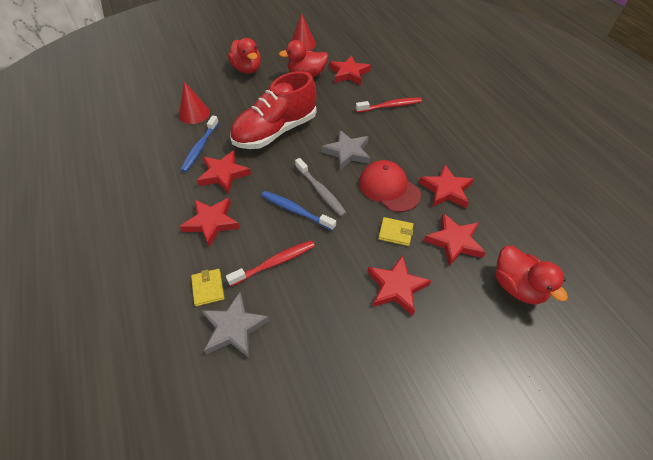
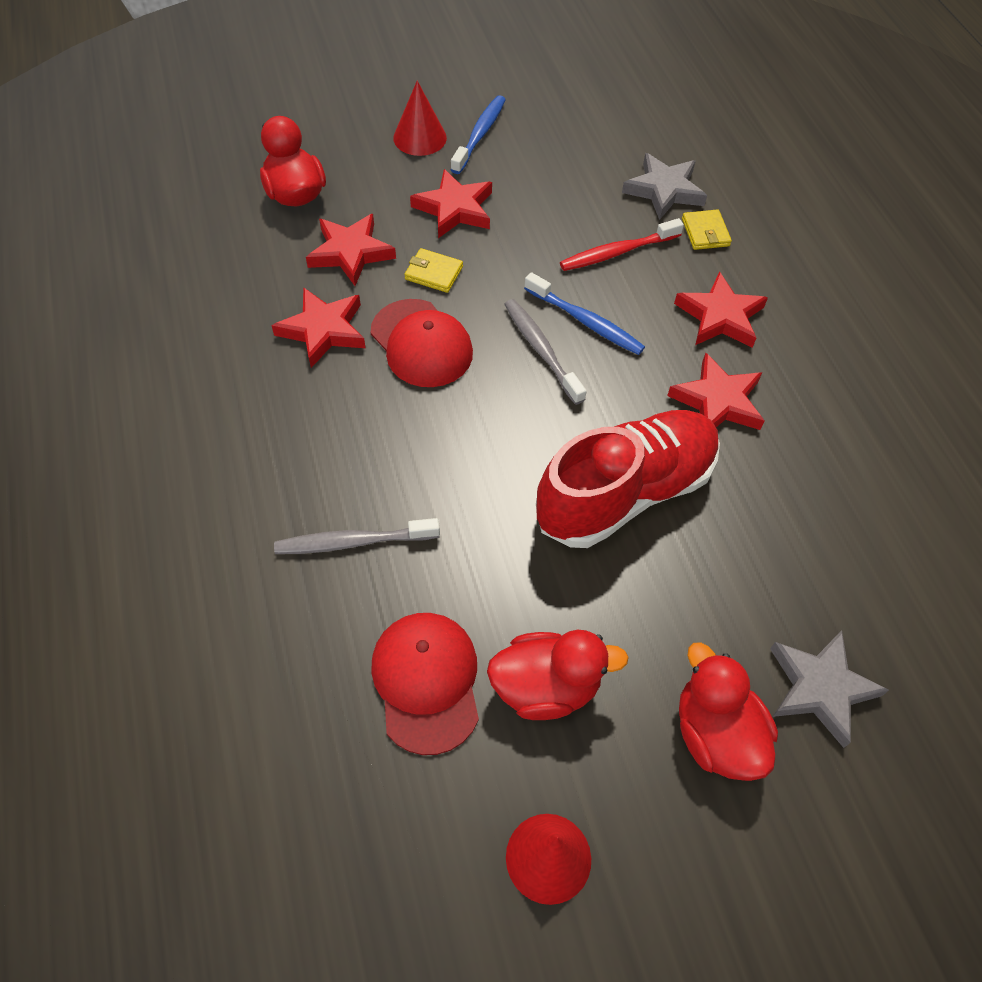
camera: 175 degrees left, 5 degrees up
red cone [179,81,210,124] -> red cone moved to [393,81,447,156]
blue toothbrush [181,115,219,172] -> blue toothbrush moved to [451,95,506,174]
grey star [322,130,370,170] -> grey star moved to [770,630,889,748]
red star [329,56,371,85] -> red cap [371,613,479,755]
red toothbrush [356,98,422,113] -> grey toothbrush [274,518,440,554]

